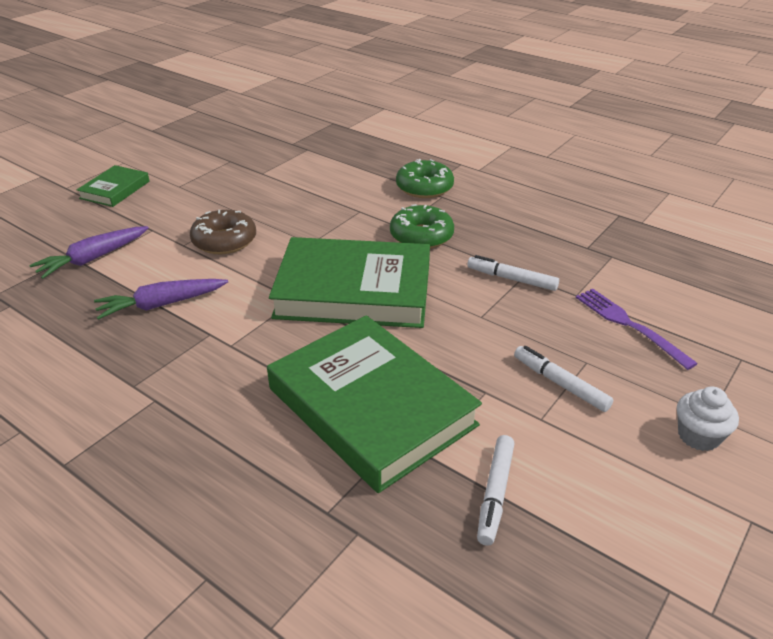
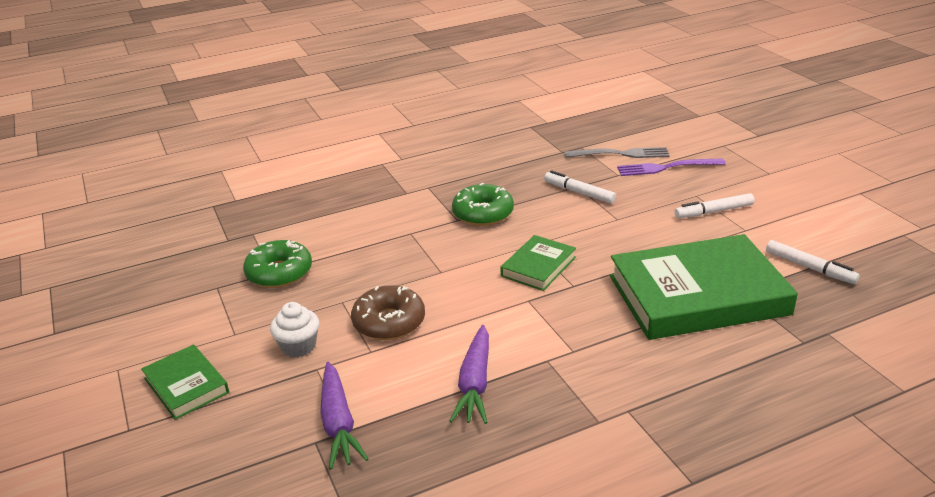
camera: 60 degrees left, 5 degrees down
green book [269,237,430,328] -> green book [500,235,576,291], size x0.48
green donut [396,159,454,198] -> green donut moved to [243,240,312,288]
white marker [467,255,559,291] -> white marker turned 75 degrees clockwise [544,170,616,204]
white cupcake [677,387,739,451] -> white cupcake moved to [270,302,319,358]
none -> grey fork [564,147,670,158]

